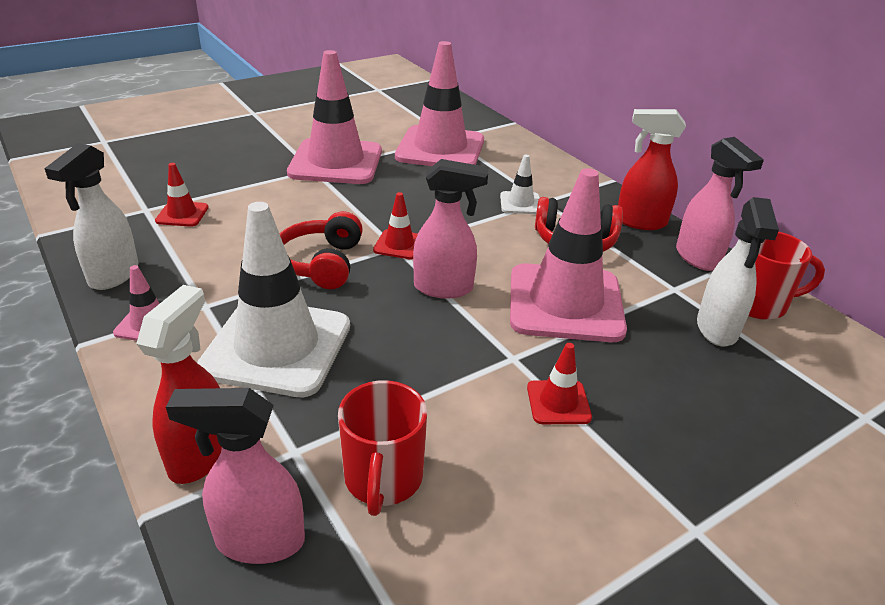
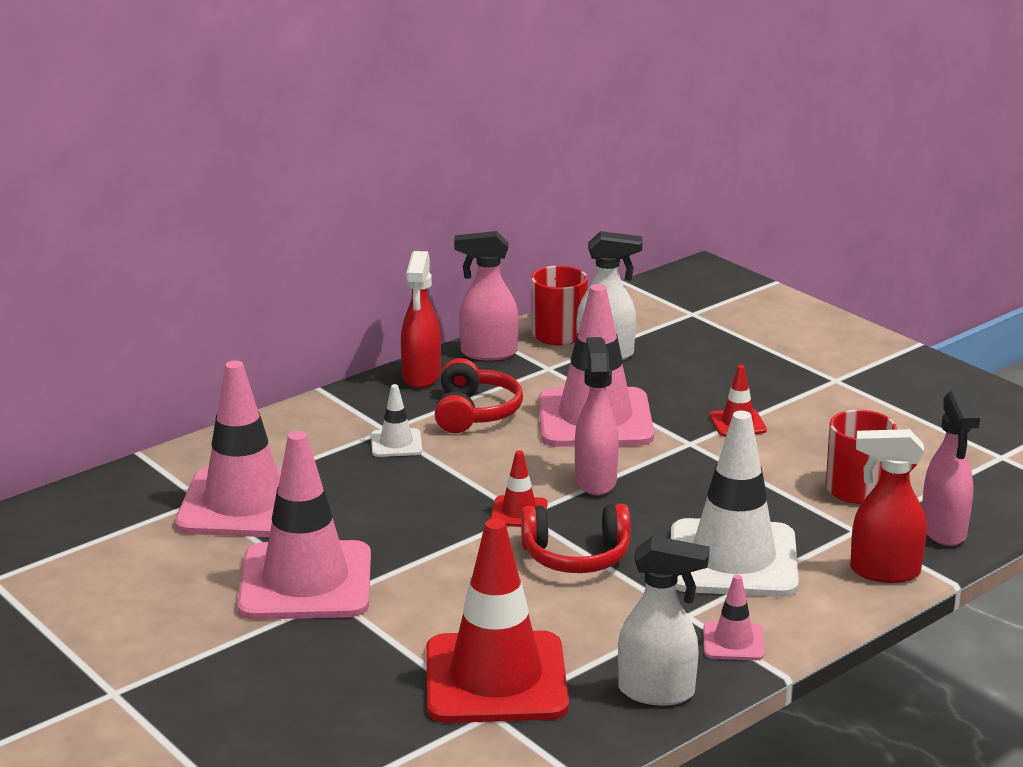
camera: 95 degrees left, 10 degrees down
red traffic cone [155,163,209,227] -> red traffic cone [426,518,569,723], size x2.27
pink spray bottle [676,137,764,271] -> pink spray bottle turned 150 degrees counterclockwise [454,231,519,361]

